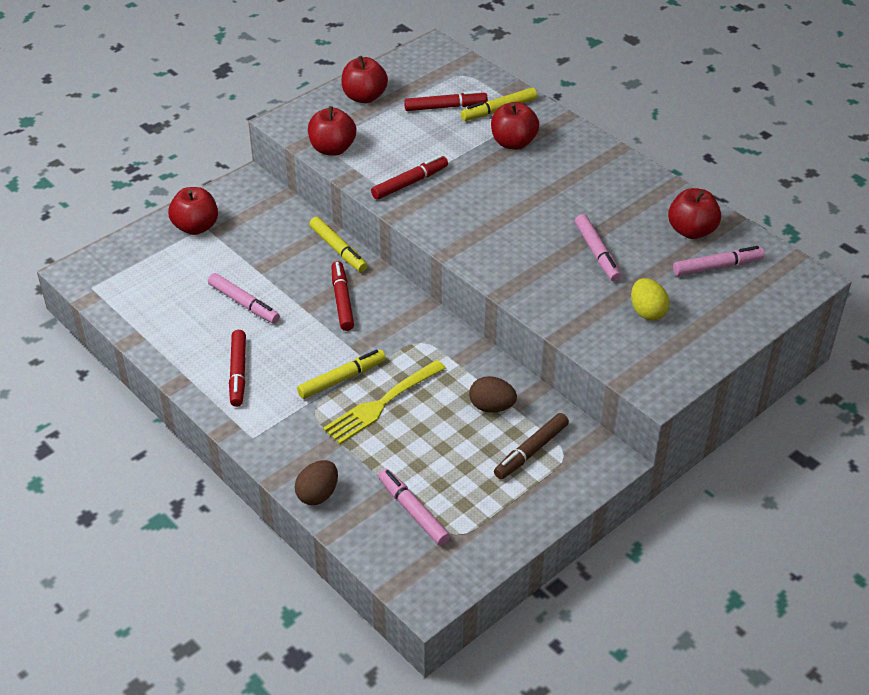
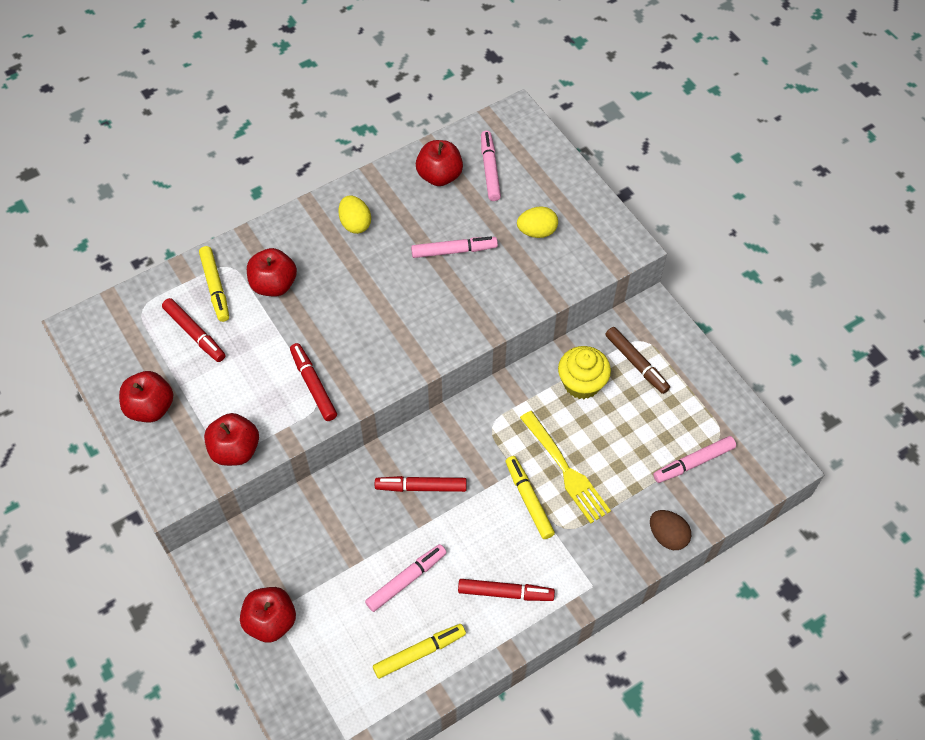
camera: 80 degrees left, 15 degrees up
yellow marker [309,217,367,272] -> yellow marker moved to [373,624,466,679]
red marker [404,91,488,111] -> red marker turned 135 degrees clockwise [162,298,225,362]
brown egg [469,376,517,413] -> yellow cupcake [558,346,611,399]
none -> yellow egg [339,195,371,234]

